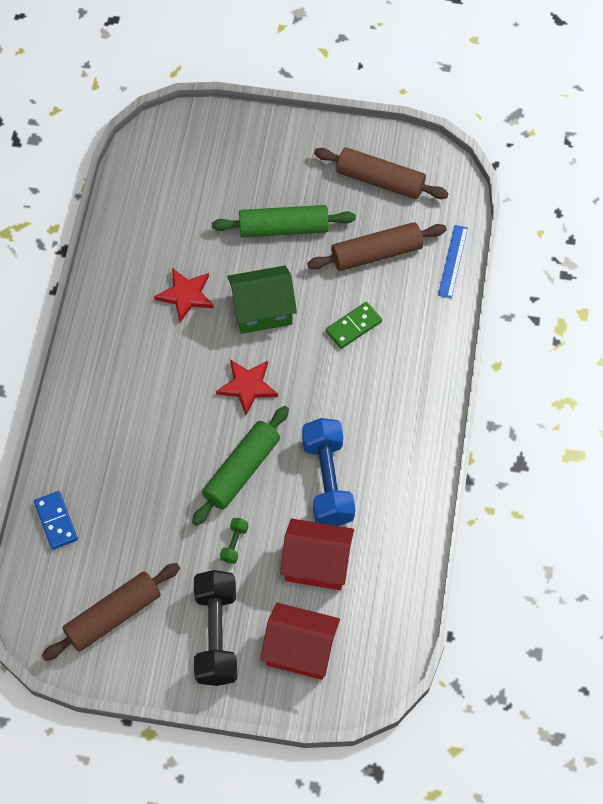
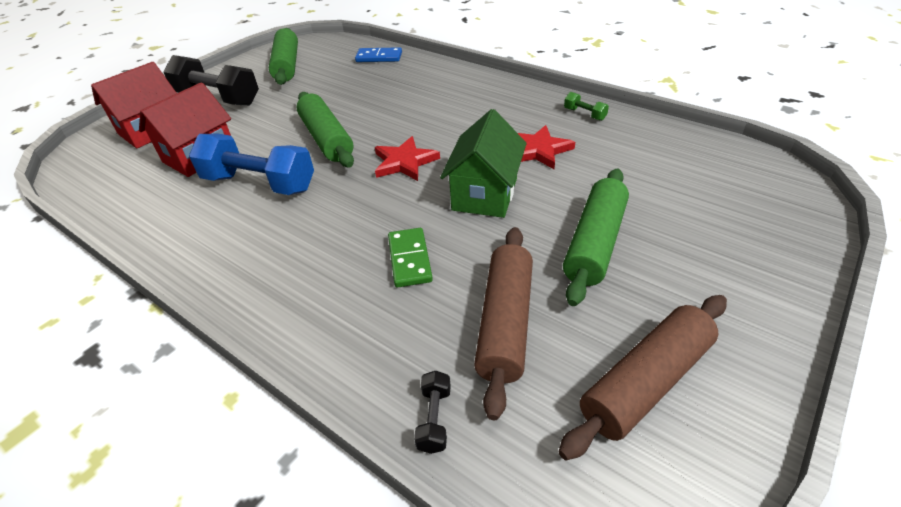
camera: 120 degrees right, 20 degrees down
brown rolling pin [42,563,180,661] -> green rolling pin [269,28,298,85]
green dumbbell [220,518,248,564] -> green dumbbell moved to [564,92,609,121]
blue ruler [438,225,468,298] -> black dumbbell [414,371,451,454]

